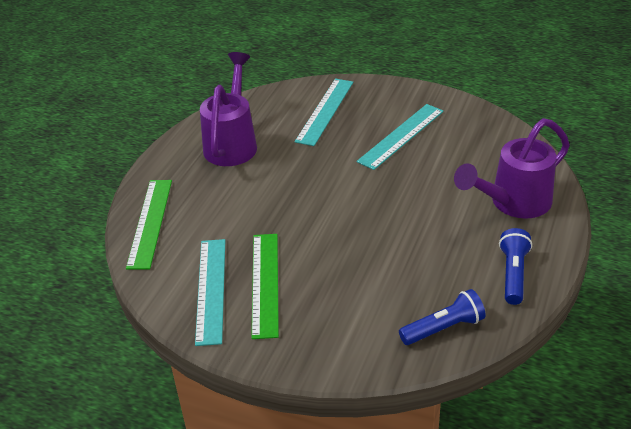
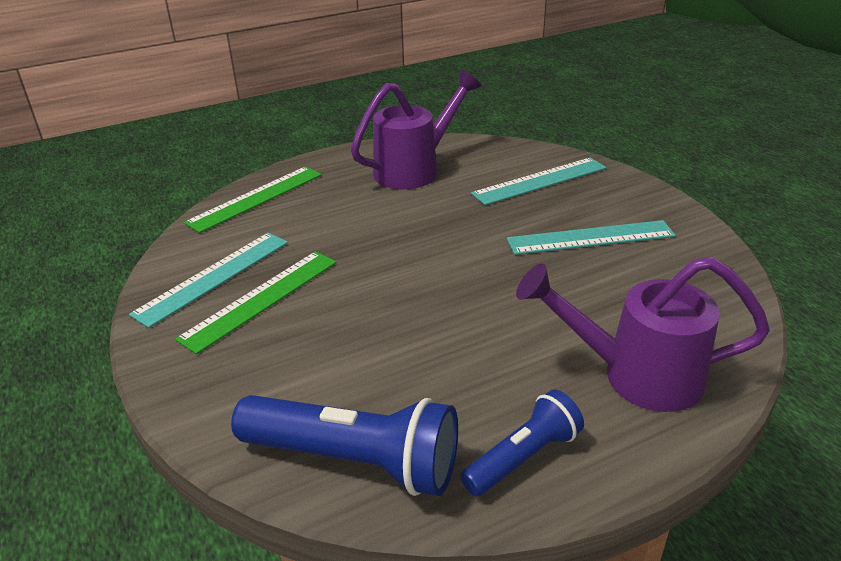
camera: 40 degrees right, 5 degrees down
blue flashlight [399,289,486,345] -> blue flashlight [231,395,458,496], size x1.66

